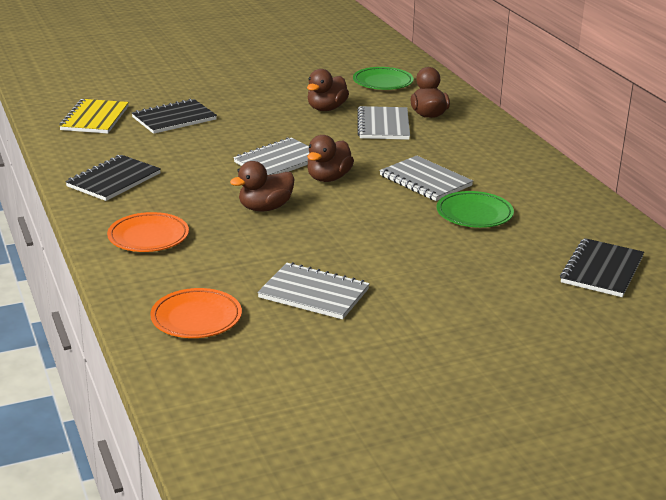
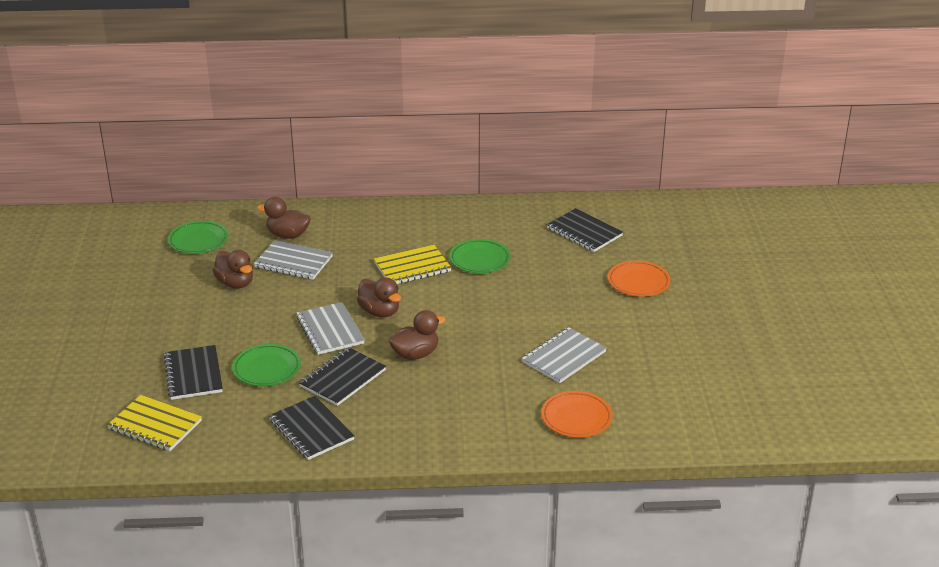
camera: 70 degrees left, 5 degrees up
orange plate [107,212,189,252] -> orange plate moved to [608,261,671,297]
brown duck [230,161,295,212] -> brown duck turned 105 degrees counterclockwise [389,310,446,360]
grey notebook [379,156,473,201] -> yellow notebook [374,245,452,284]
none -> green plate [232,344,301,387]
none -> black notebook [299,347,386,406]

